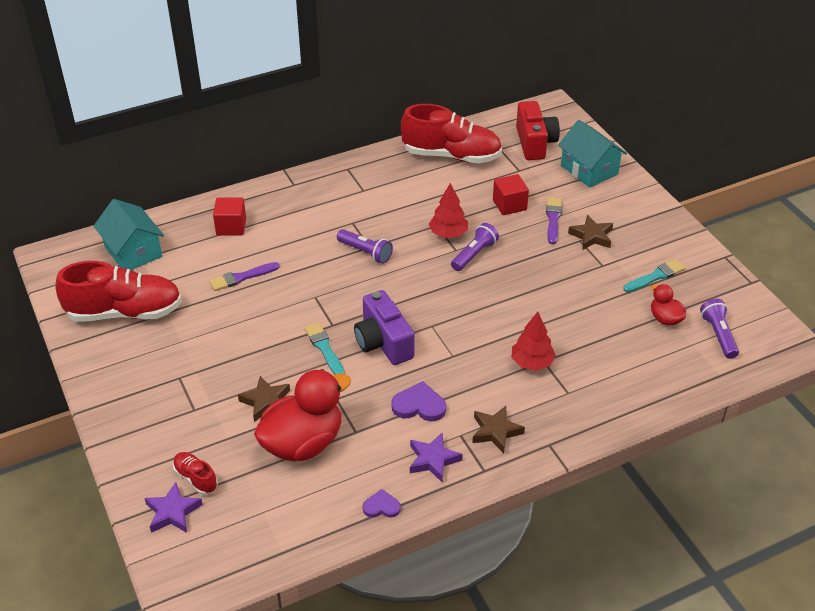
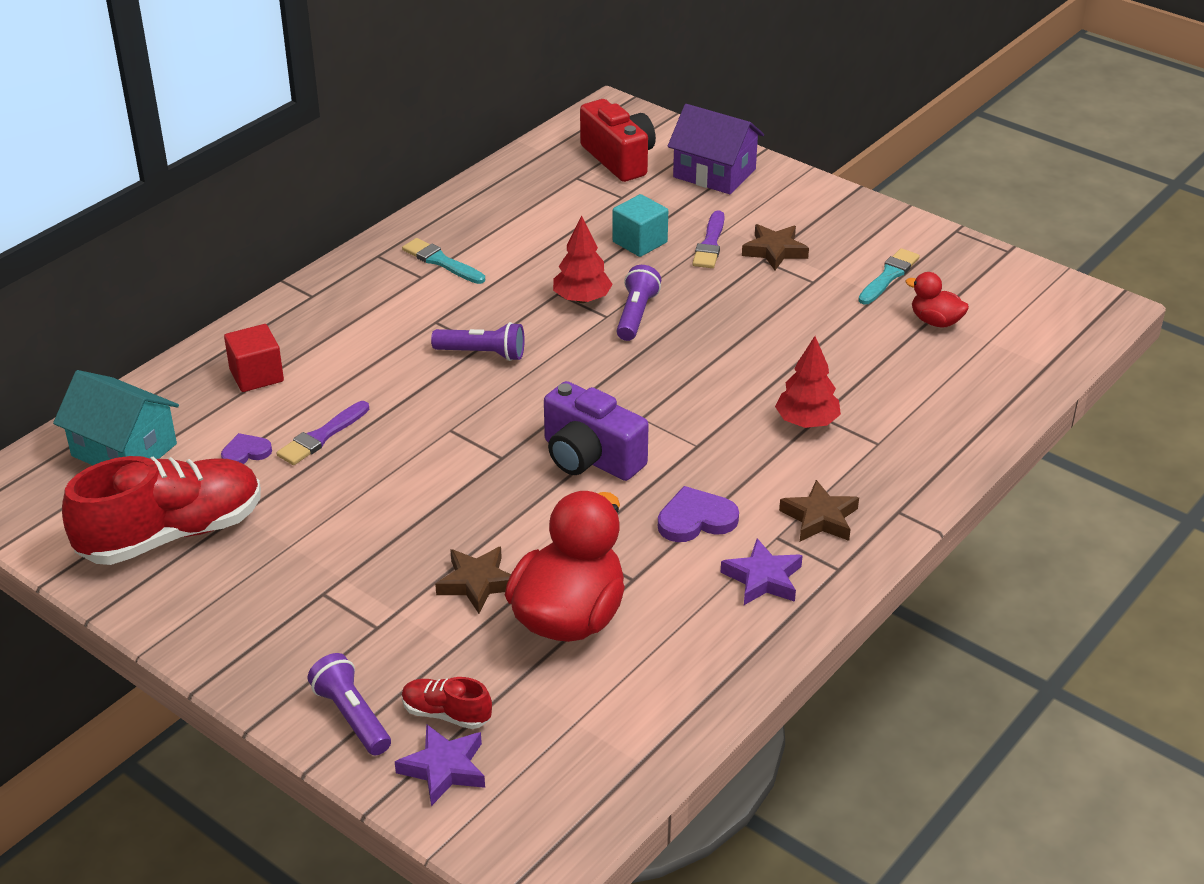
camera: 25 degrees left, 5 degrees down
turquoise brush [304,322,345,375] -> turquoise brush moved to [402,238,485,284]
purple heart [363,489,401,518] -> purple heart moved to [221,433,272,464]
red shoe [401,104,502,163] -> none
red cube [493,174,529,215] -> turquoise cube [612,194,668,257]
purple brush [546,197,562,244] -> purple brush turned 150 degrees counterclockwise [692,210,725,268]
turquoise house [558,120,627,188] -> purple house [668,104,764,194]
purple flashlight [700,299,739,359] -> purple flashlight moved to [307,653,391,755]

